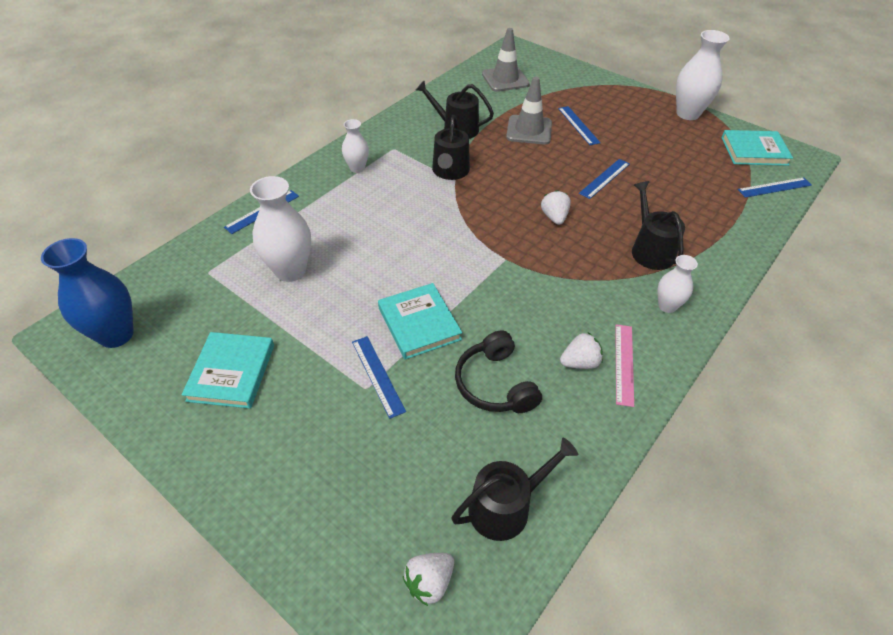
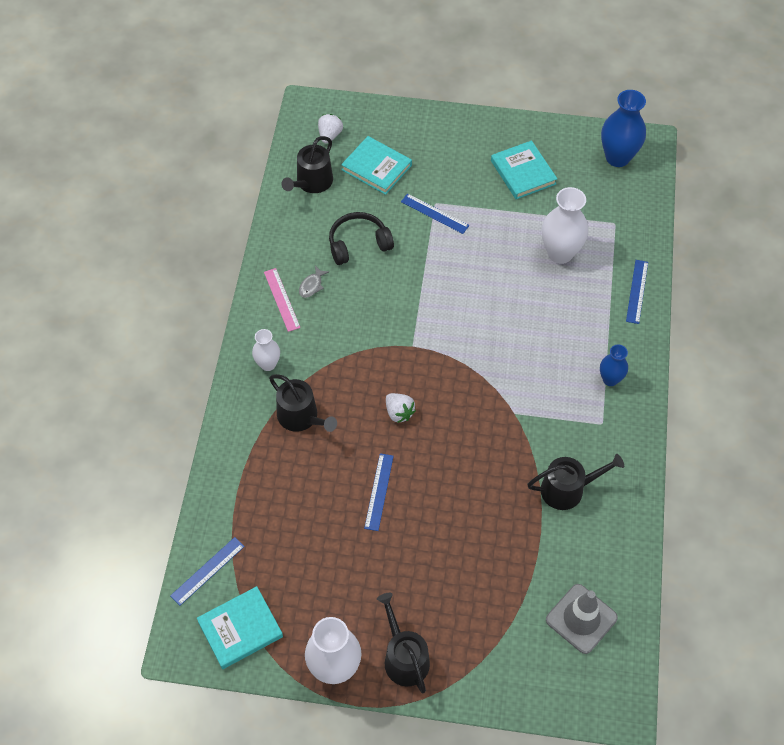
camera: 150 degrees right, 10 degrees up
white vase [342,119,369,173] -> blue vase [600,344,628,386]
turquoise book [378,283,462,360] -> turquoise book moved to [341,136,412,195]
black watering can [432,115,470,180] -> black watering can moved to [377,593,430,693]
black headphones [455,330,542,413] -> black headphones turned 60 degrees counterclockwise [329,212,394,265]
grey traffic cone [506,77,552,145] -> none
blue ruler [558,106,601,145] -> none
white strawberry [560,333,603,369] -> grey fish [299,266,329,298]

